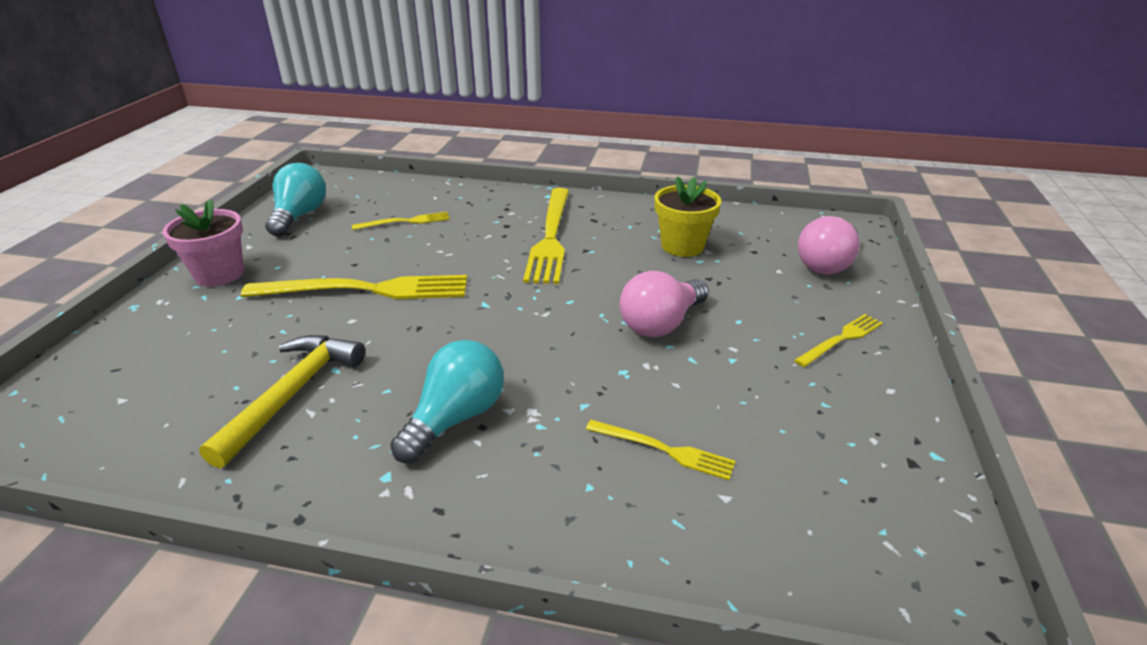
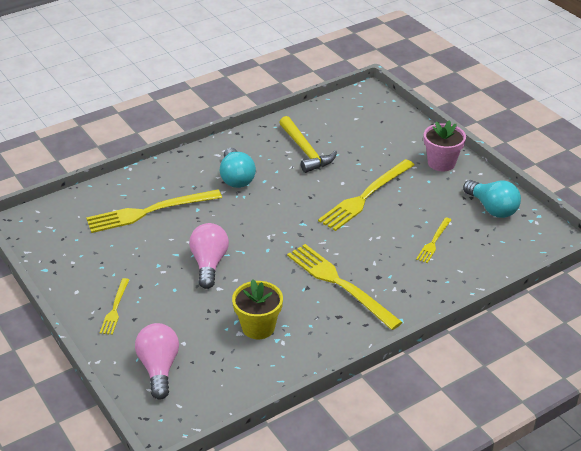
camera: 135 degrees right, 5 degrees up
yellow fork [586,420,736,480] -> yellow fork [86,189,222,233], size x1.95

